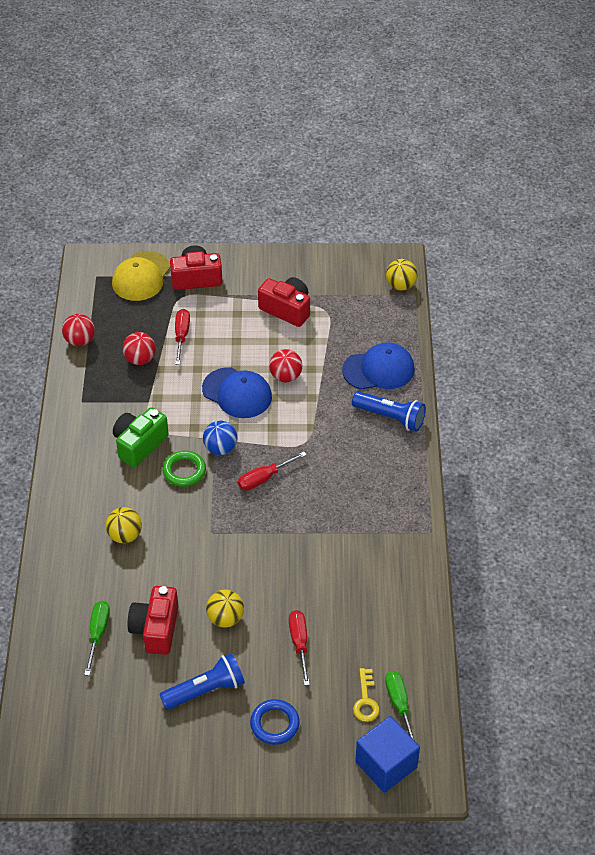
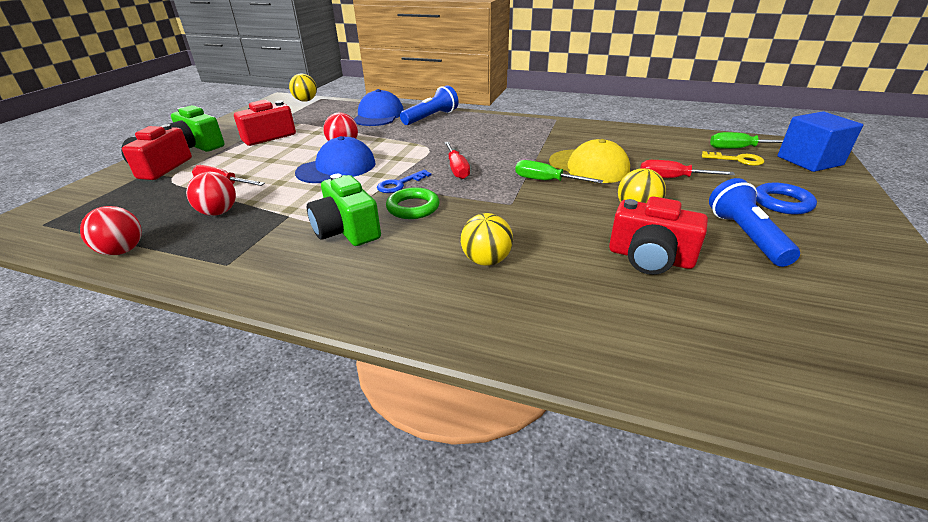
camera: 70 degrees left, 15 degrees down
green screwdriver [84,601,110,676] -> green screwdriver moved to [515,160,603,183]
yellow cap [112,251,170,301] -> yellow cap moved to [549,139,630,183]
blue ball [203,421,237,455] -> blue key [377,170,431,193]
none -> green camera [170,105,225,152]

